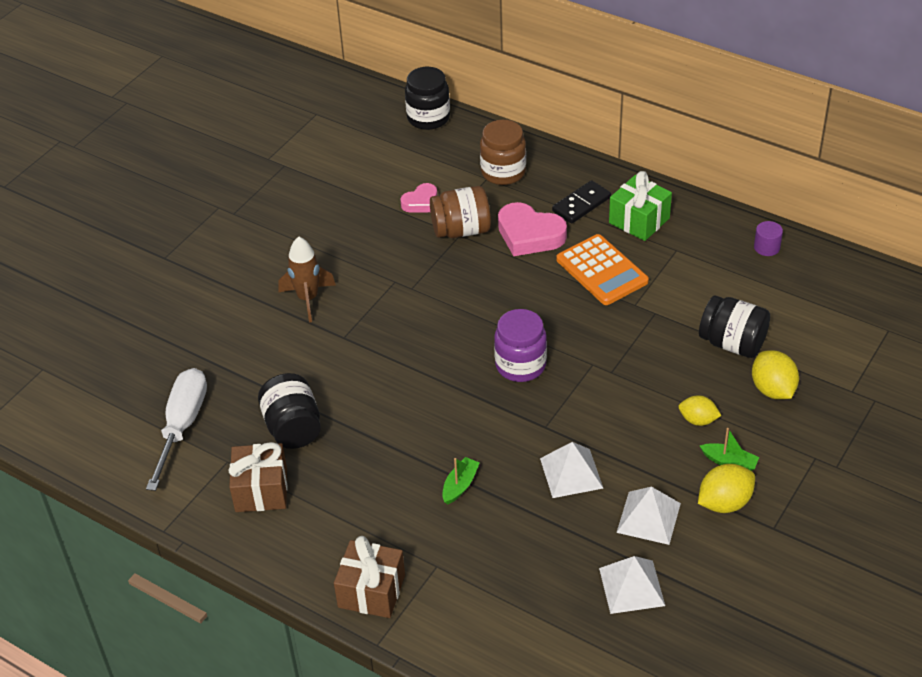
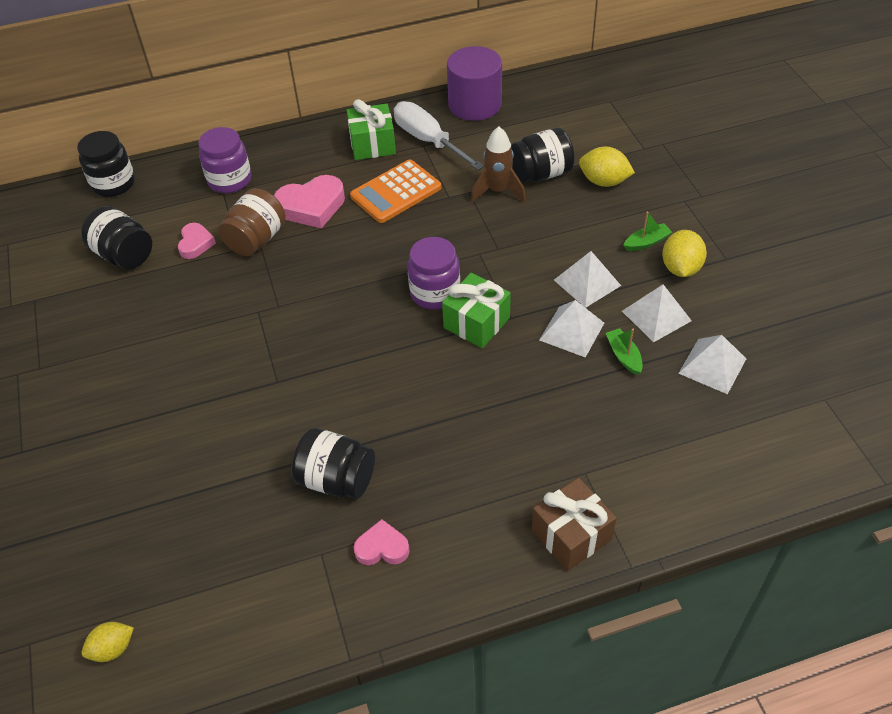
camera: 50 degrees left, 5 degrees up
white screwdriver [146,368,207,491] -> white screwdriver moved to [394,101,484,170]
brown gift [228,442,288,512] -> pink heart [354,519,410,565]
brown rocket [279,237,336,322] -> brown rocket moved to [471,126,526,202]
green boat [442,457,480,505] -> green boat moved to [606,328,643,375]
brown jar [480,120,526,185] -> purple jar [199,127,251,193]
black domino [552,180,611,224] -> none
orange calculator [557,234,649,305] -> orange calculator turned 135 degrees clockwise [350,159,441,223]
yellow lemon [679,395,722,426] -> yellow lemon moved to [82,622,134,662]
purple cylinder [754,221,783,256] -> purple cylinder [447,46,502,121], size x2.34
none -> black jar [81,206,152,269]
none -> green gift [442,273,511,348]
none -> white pyramid [554,251,621,308]

